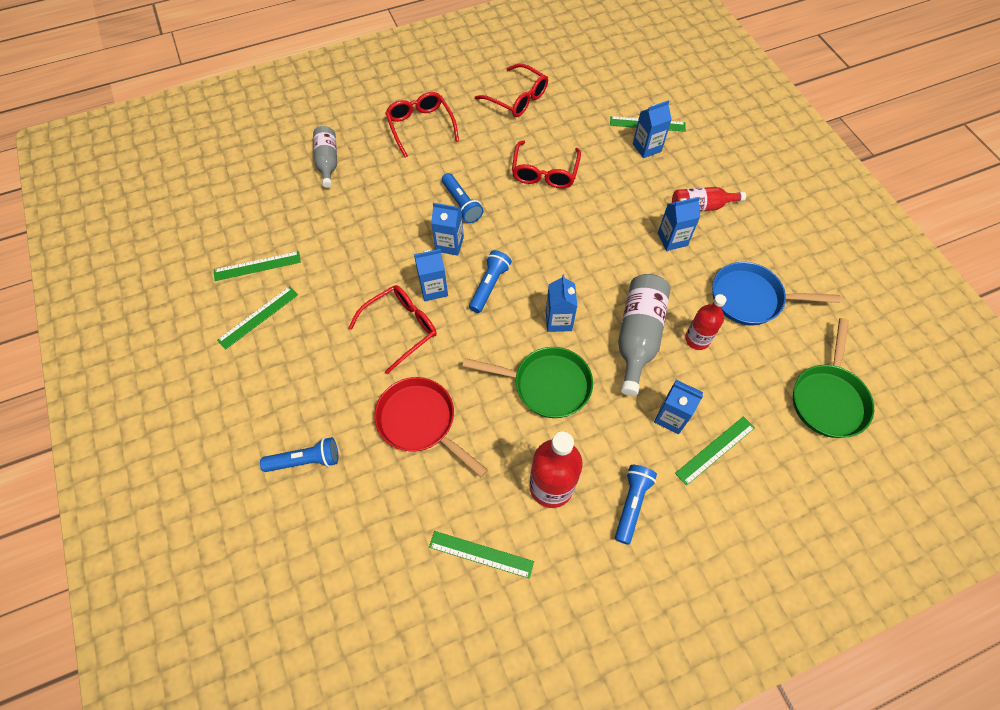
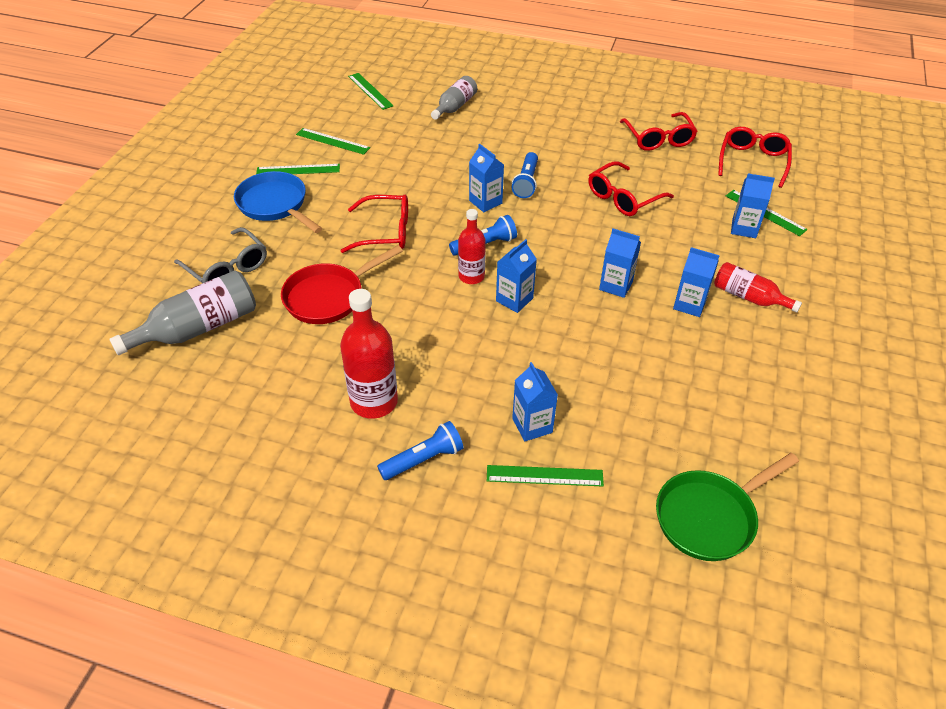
camera: 40 degrees right, 15 degrees down
blue flashlight [260,437,338,472] -> grey glasses [174,227,267,283]
red pan [374,377,488,477] -> red pan turned 120 degrees counterclockwise [281,245,403,324]
red glasses [385,92,459,158] -> red glasses moved to [718,127,792,188]
blue carton [414,249,448,301] -> blue carton moved to [599,229,641,298]
green ruler [429,531,534,579] -> green ruler moved to [348,73,394,110]
green pan [462,347,593,418] -> none
grey bottle [618,274,670,396] -> grey bottle moved to [109,271,256,355]
red bottle [685,294,726,350] -> red bottle moved to [458,209,486,284]
blue pan [712,262,841,326] -> blue pan moved to [234,171,322,233]

